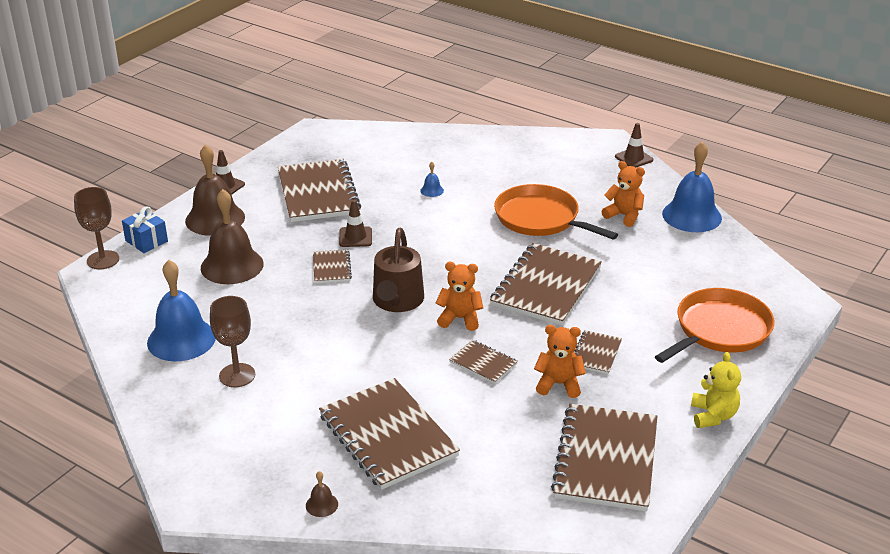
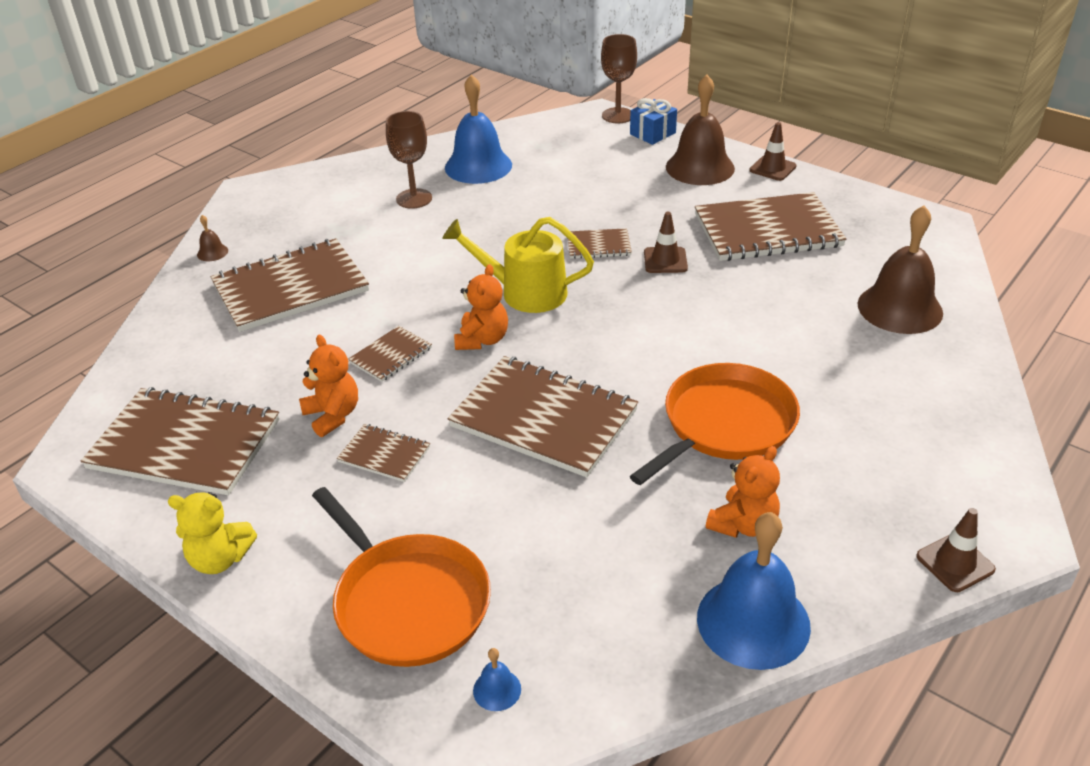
camera: 95 degrees right, 5 degrees up
brown bell [201,189,264,284] -> brown bell moved to [858,205,943,334]
brown watering can [373,228,424,312] -> yellow watering can [442,217,594,313]
blue bell [420,162,444,197] -> blue bell moved to [473,648,521,711]
orange teddy bear [534,325,586,398] -> orange teddy bear turned 45 degrees counterclockwise [299,335,358,437]

